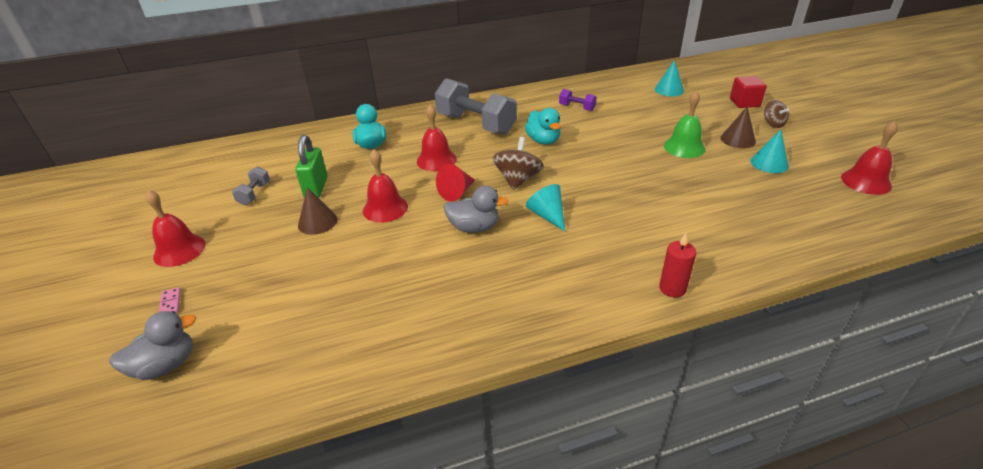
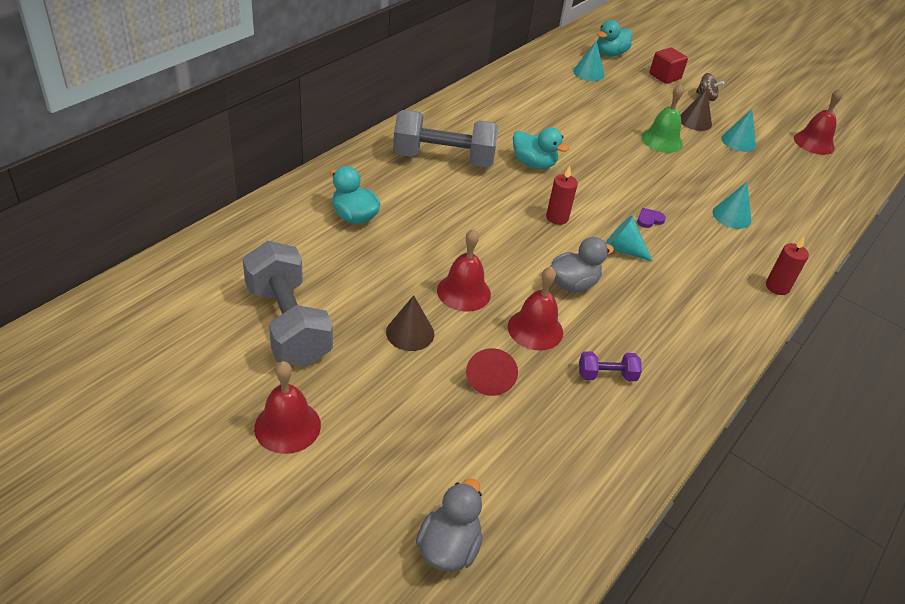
camera: 40 degrees left, 5 degrees up
pink domino [159,287,181,313] -> none
grey dumbbell [232,166,270,205] -> grey dumbbell [242,241,333,366], size x2.24
green padlock [295,135,328,198] -> none
red bell [417,104,457,171] -> red bell moved to [508,267,563,350]
red cone [436,164,475,202] -> red cone moved to [466,348,518,396]
brown spinning top [492,137,544,190] -> red candle [546,166,578,225]
purple dumbbell [559,89,597,111] -> purple dumbbell moved to [579,351,642,381]
none -> turquoise duck [597,20,632,56]
none -> purple heart [637,208,666,228]
none -> turquoise cone [712,182,752,229]

